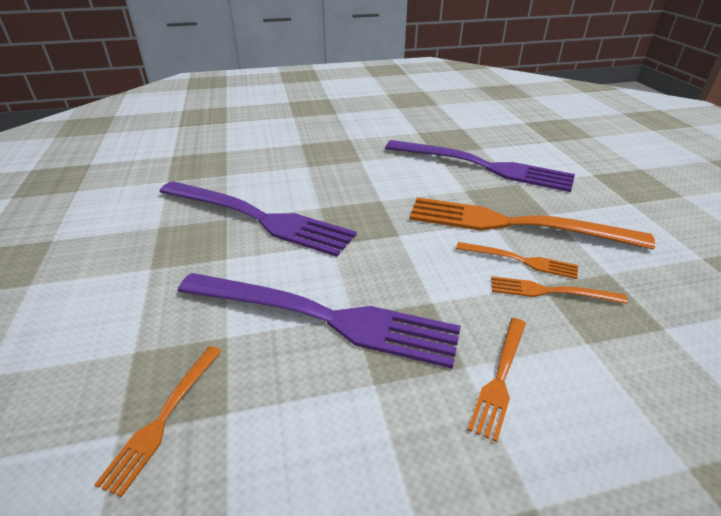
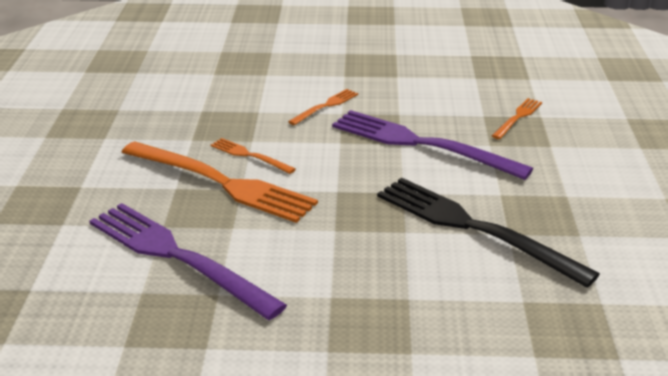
camera: 165 degrees left, 5 degrees down
purple fork [159,181,357,257] -> black fork [377,178,600,288]
orange fork [491,276,628,304] -> none

